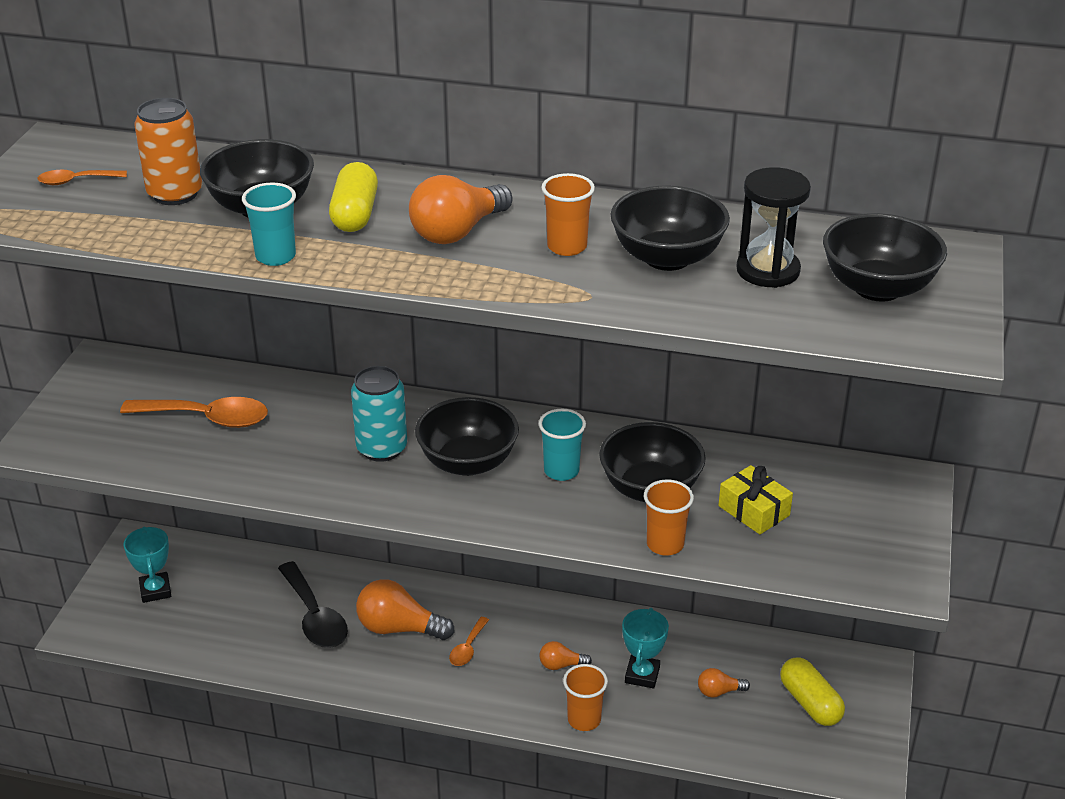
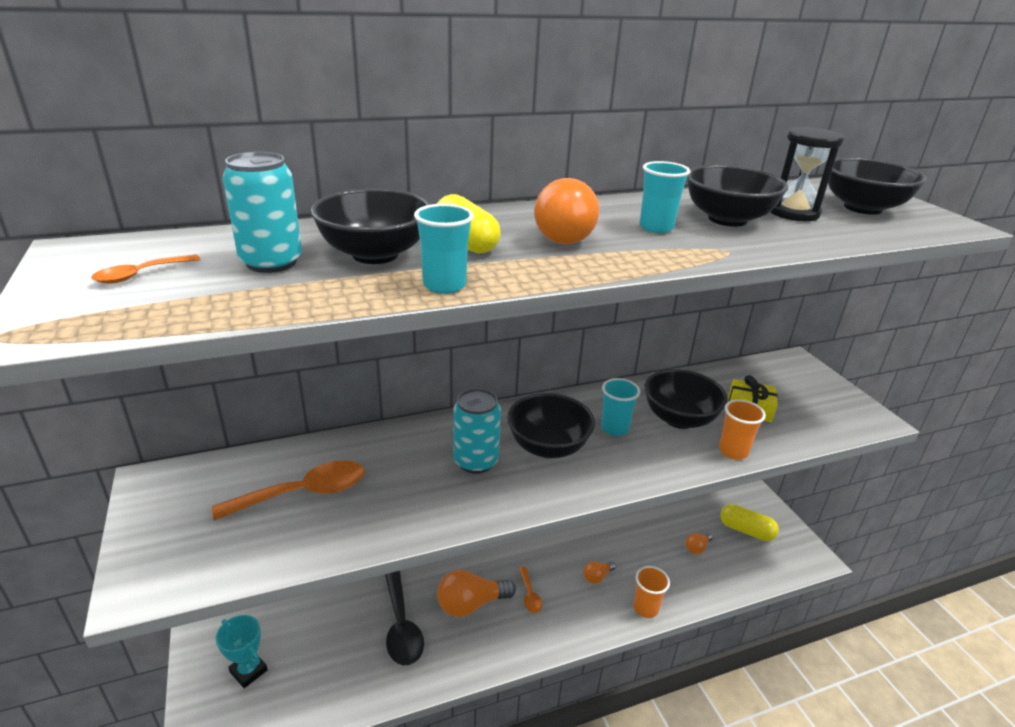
camera: 35 degrees left, 5 degrees down
orange can [134,98,202,205] -> turquoise can [223,152,302,273]
black spoon [278,561,348,648] -> black spoon turned 45 degrees clockwise [385,571,424,665]
orange cup [541,173,595,256] -> turquoise cup [639,161,690,233]
turquoise trophy [622,608,669,688] -> none

